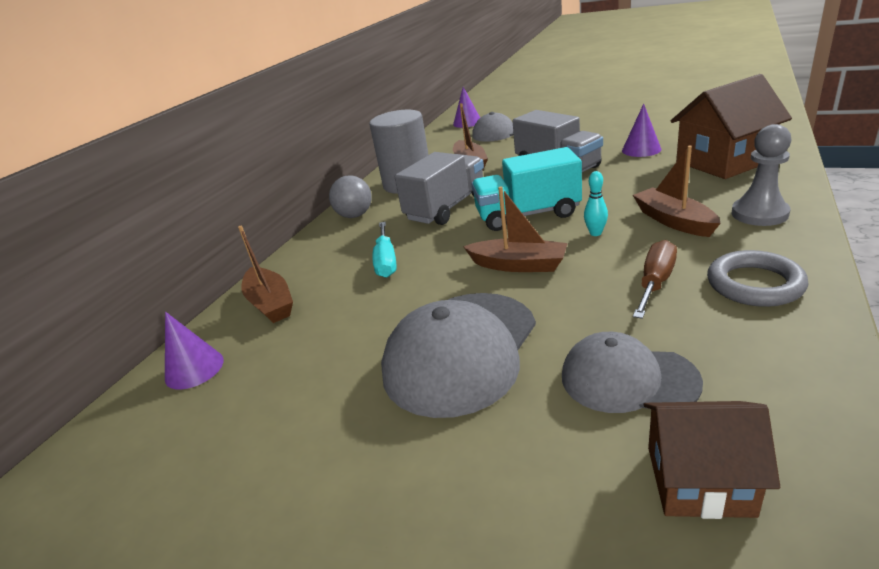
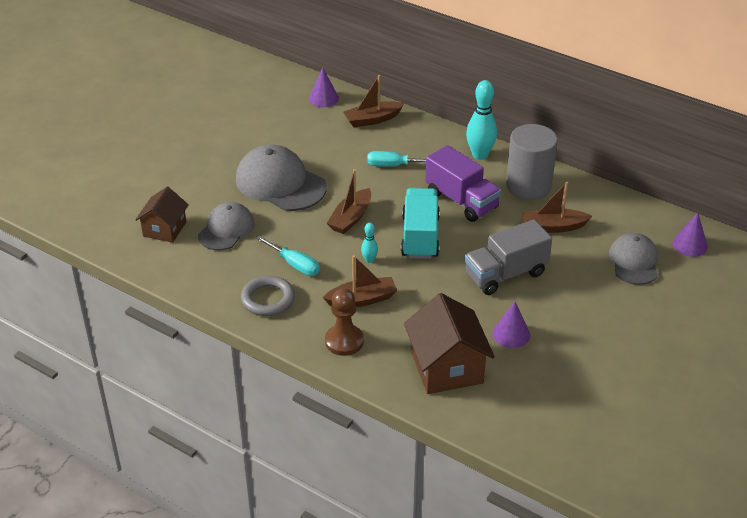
camera: 95 degrees right, 10 degrees up
grey ball [329,175,372,218] -> turquoise bowling pin [466,80,497,160]
grey truck [395,152,484,225] -> purple truck [425,145,501,222]
brown screwdriver [633,240,677,319] -> turquoise screwdriver [256,236,320,276]
grey pawn [732,124,792,226] -> brown pawn [325,288,364,356]

